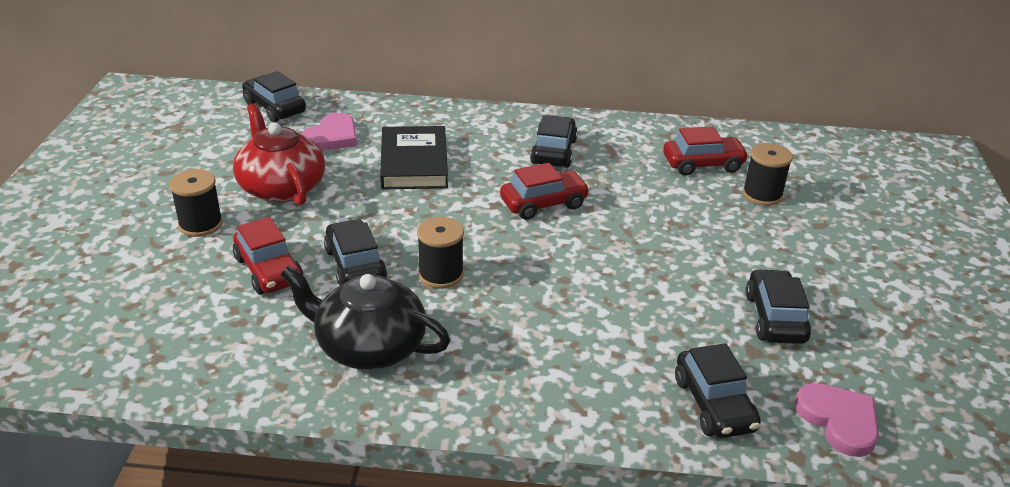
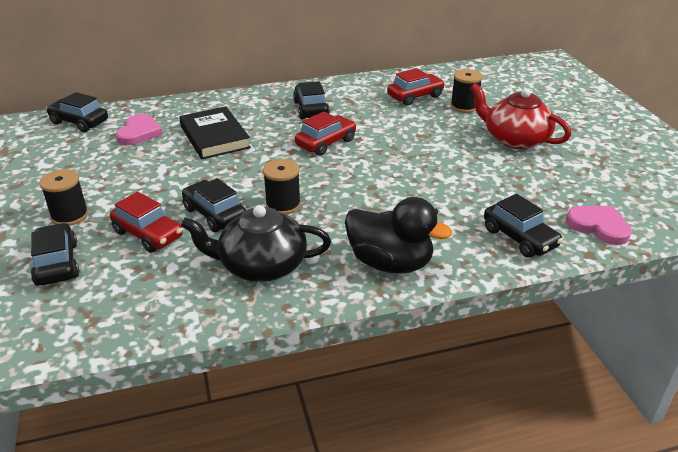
camera: 20 degrees left, 0 degrees up
red teapot [233,103,325,205] -> red teapot moved to [470,83,571,149]
black car [745,269,811,344] -> black car moved to [31,223,79,286]
none -> black duck [345,197,452,274]

